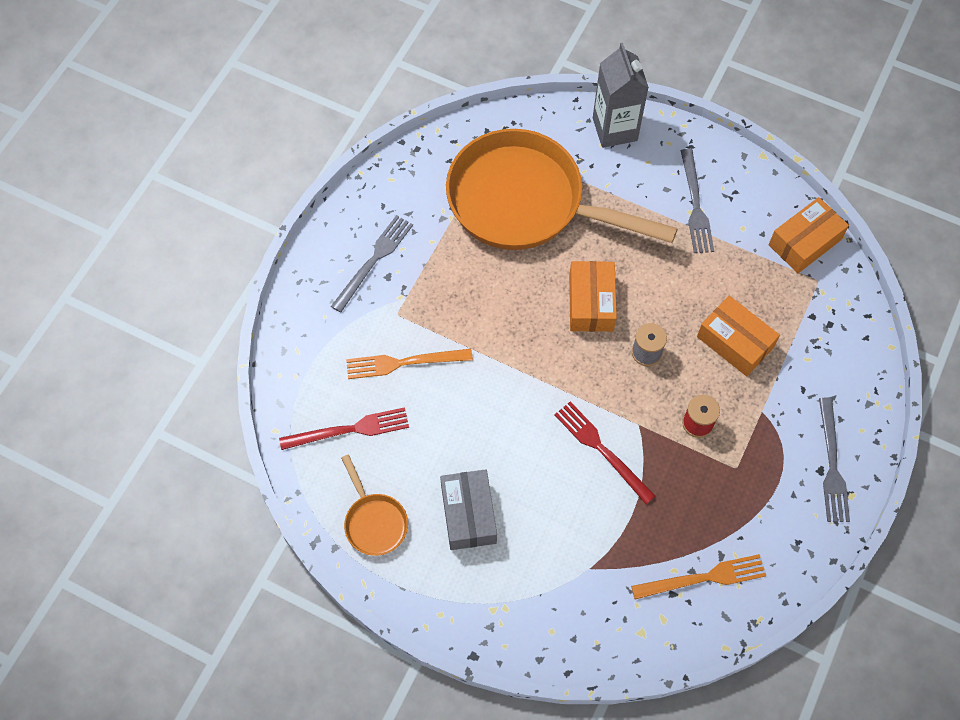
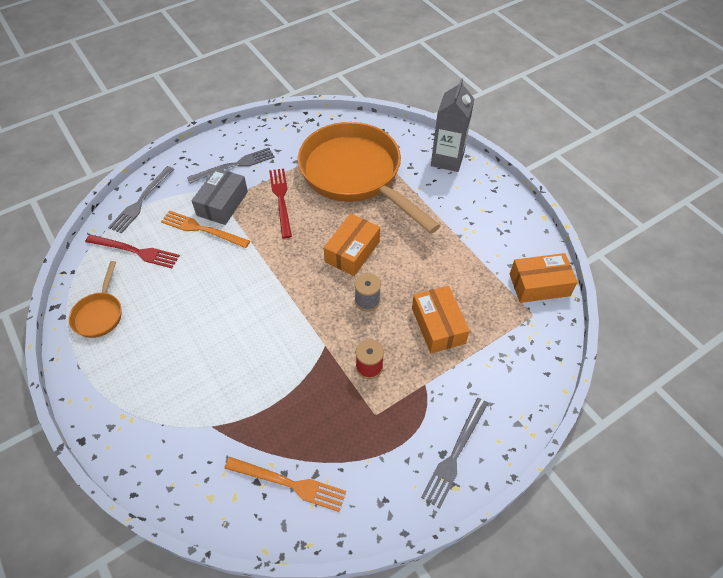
camera: 30 degrees right, 10 degrees down
grey box [440,469,497,550] -> grey box moved to [192,168,248,225]
red fork [554,401,655,504] -> red fork moved to [269,169,292,238]
grey fork [681,149,714,253] -> grey fork moved to [108,166,174,234]

